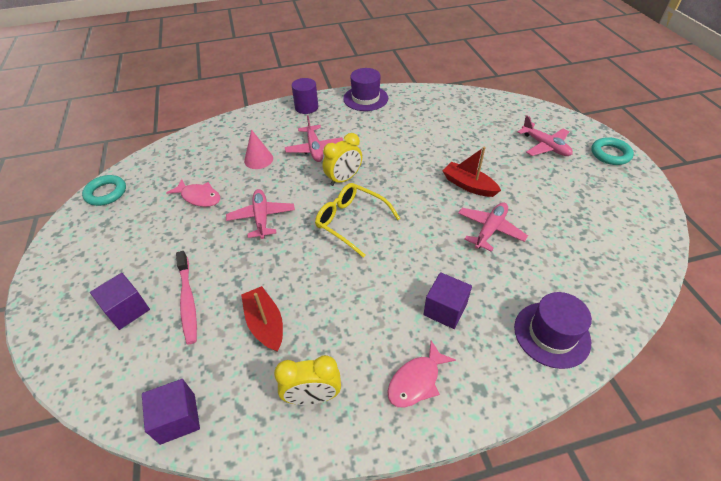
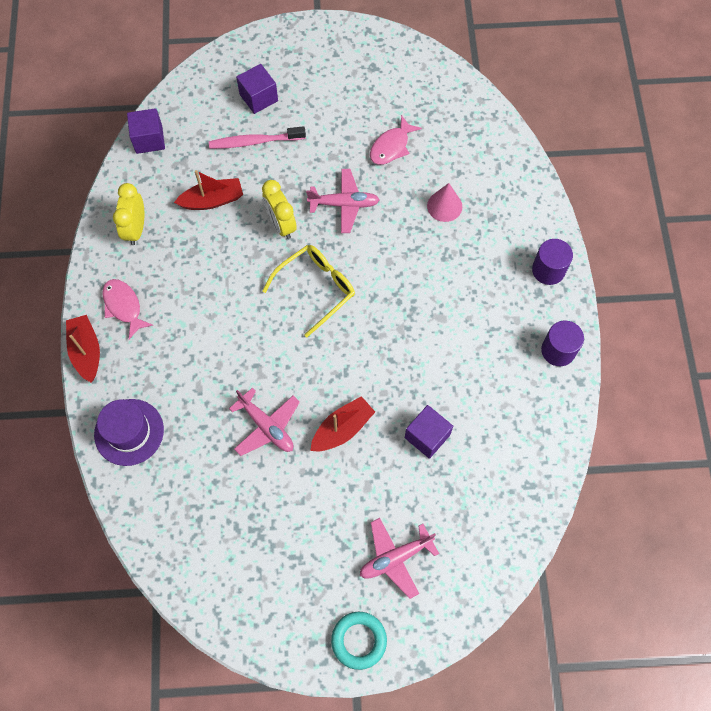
camera: 100 degrees right, 20 degrees up
turquoise ring [82,175,126,206] -> none
pink plane [285,115,343,162] -> none
yellow clock [323,133,362,186] -> yellow clock moved to [262,180,297,239]
purple hat [343,68,388,111] -> purple cylinder [541,321,584,366]
purple cube [423,272,472,329] -> purple cube moved to [405,405,453,459]
none -> red boat [66,315,100,382]

